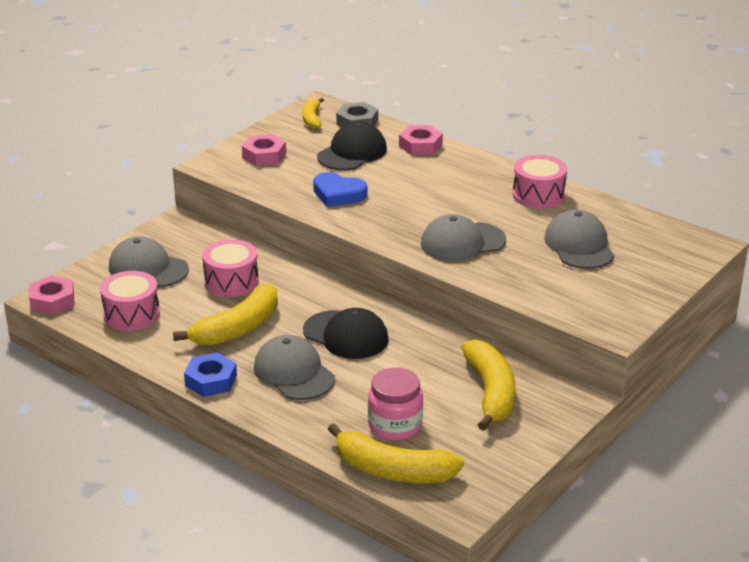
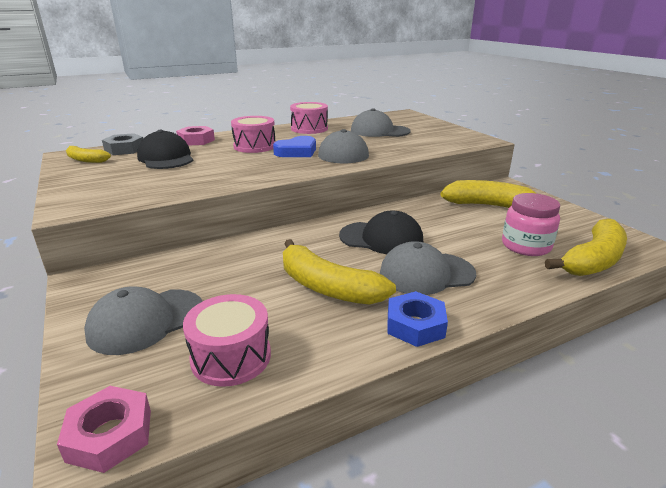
camera: 65 degrees left, 5 degrees down
yellow banana [173,283,278,346] -> yellow banana turned 150 degrees clockwise [283,239,396,305]
pink drum [202,239,258,297] -> pink drum moved to [231,116,275,153]
pink nut [242,134,286,166] -> none
black cap [303,308,389,359] -> black cap turned 45 degrees clockwise [339,211,423,254]
blue heart [313,172,367,207] -> blue heart moved to [273,136,316,157]

